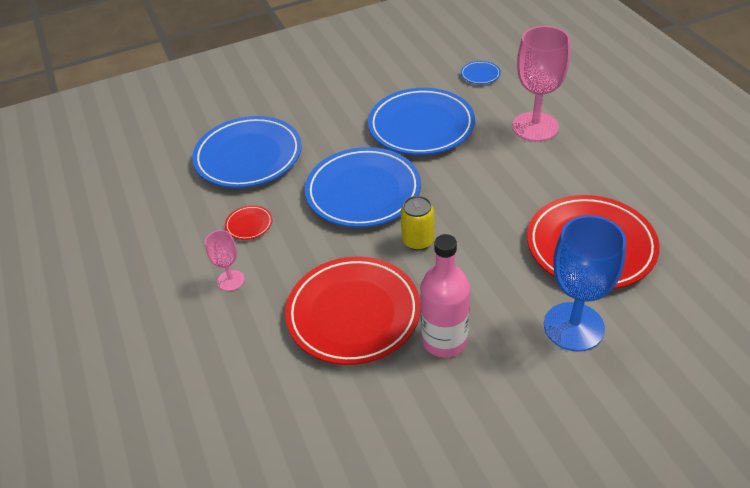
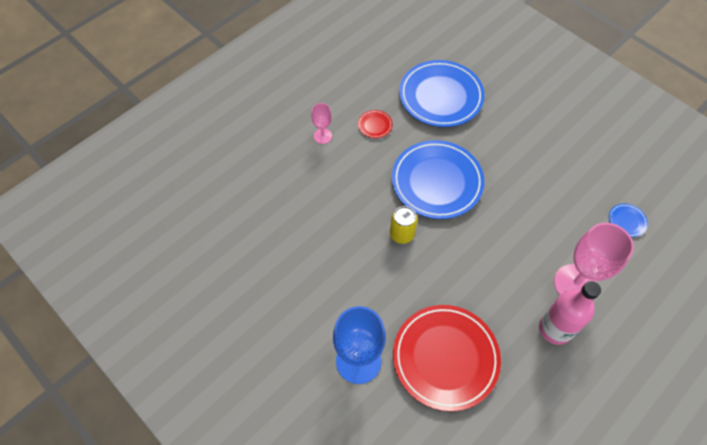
camera: 65 degrees right, 15 degrees up
red plate [285,256,421,365] -> none
blue plate [368,88,475,155] -> none
pink bottle [420,234,470,357] -> pink bottle moved to [539,281,601,345]

